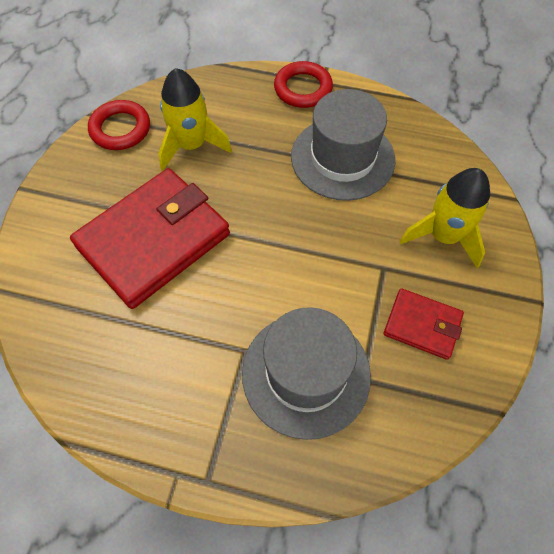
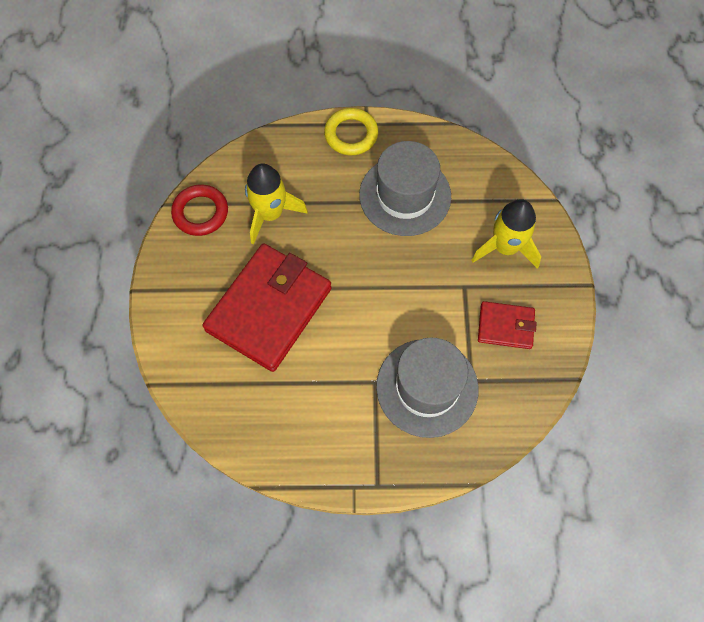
camera: 15 degrees left, 5 degrees up
red ring [274,61,333,108] -> yellow ring [324,108,378,155]

